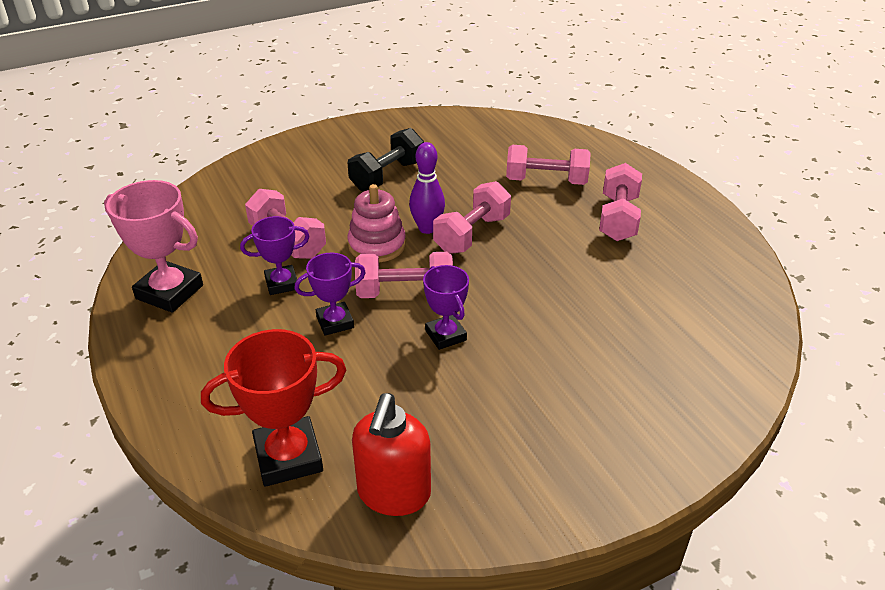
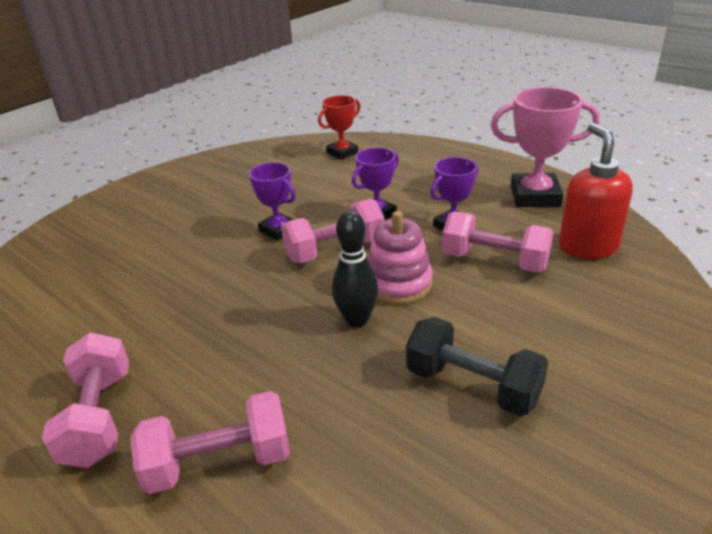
camera: 160 degrees right, 5 degrees down
red trophy [201,329,346,487] -> red trophy [318,95,360,160], size x0.62
black dumbbell [348,128,424,191] -> black dumbbell turned 75 degrees counterclockwise [406,317,548,416]
red soap dispenser [352,393,431,516] -> red soap dispenser moved to [559,123,633,259]
purple bowling pin [409,142,445,234] -> black bowling pin [332,211,378,328]
pink dumbbell [433,181,511,254] -> none

